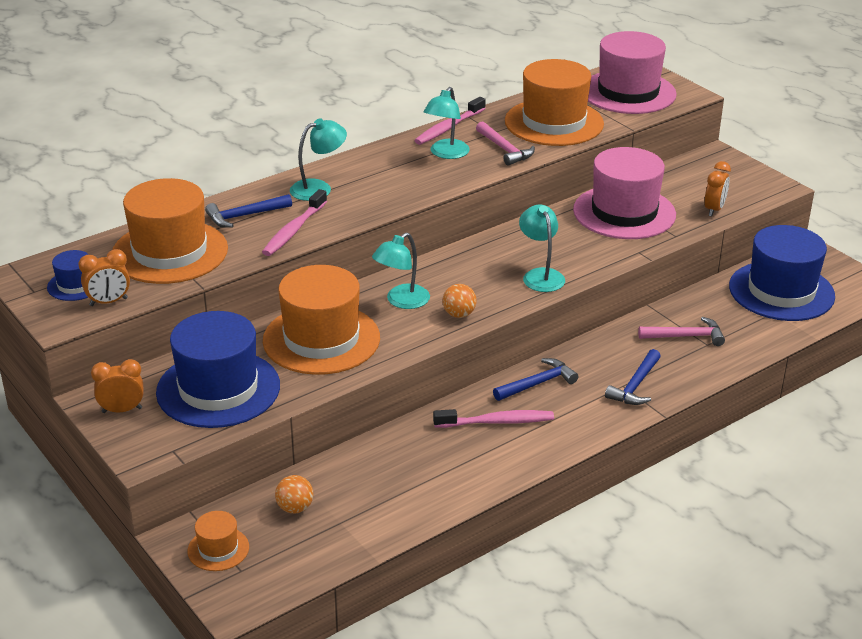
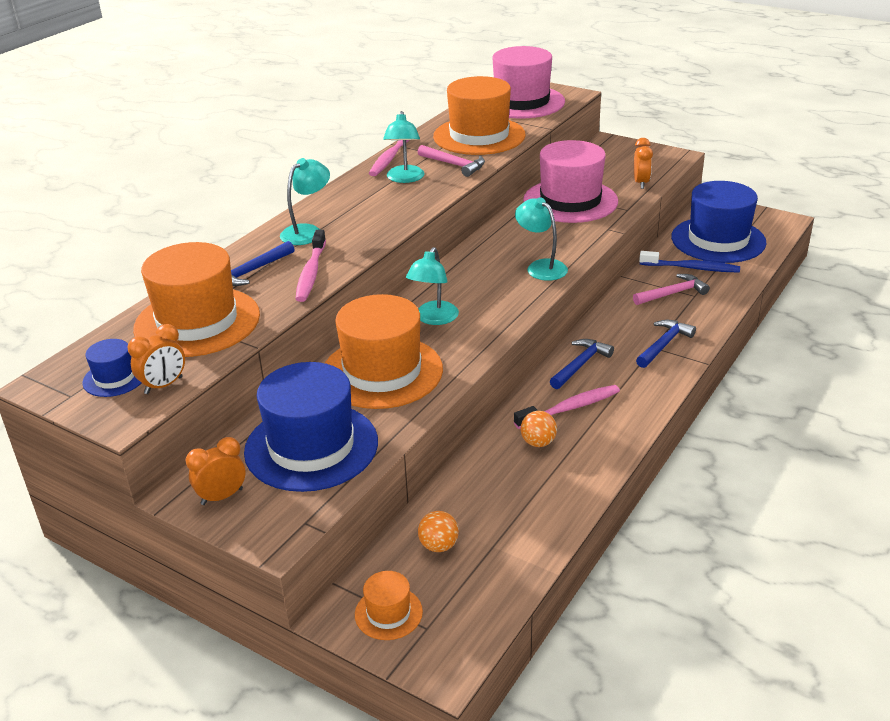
camera: 20 degrees left, 0 degrees up
orange ball [443,284,476,318] -> orange ball moved to [521,411,557,447]
blue hammer [605,349,661,405] -> blue hammer turned 150 degrees counterclockwise [636,320,696,368]
none -> blue toothbrush [639,251,740,273]

